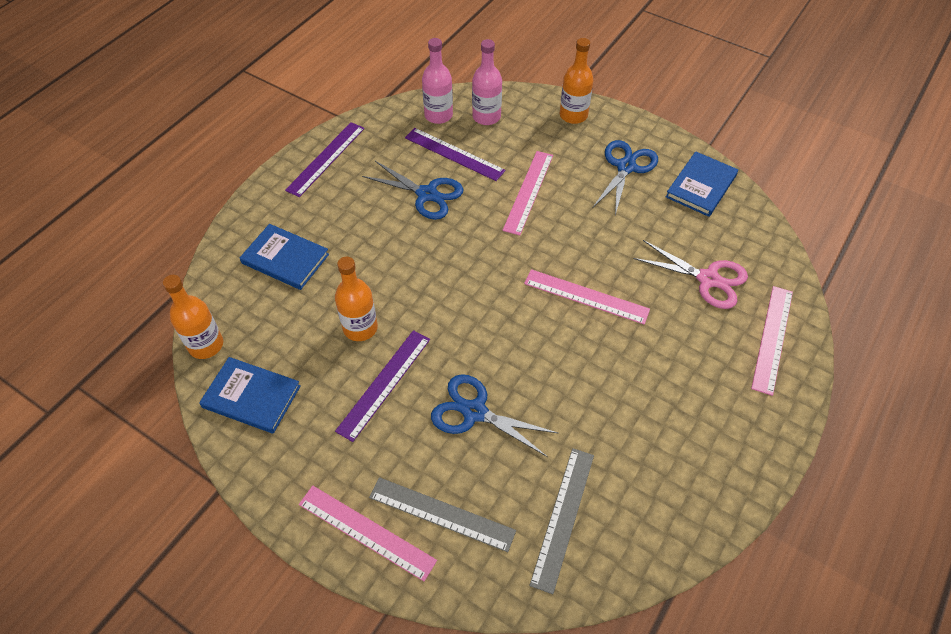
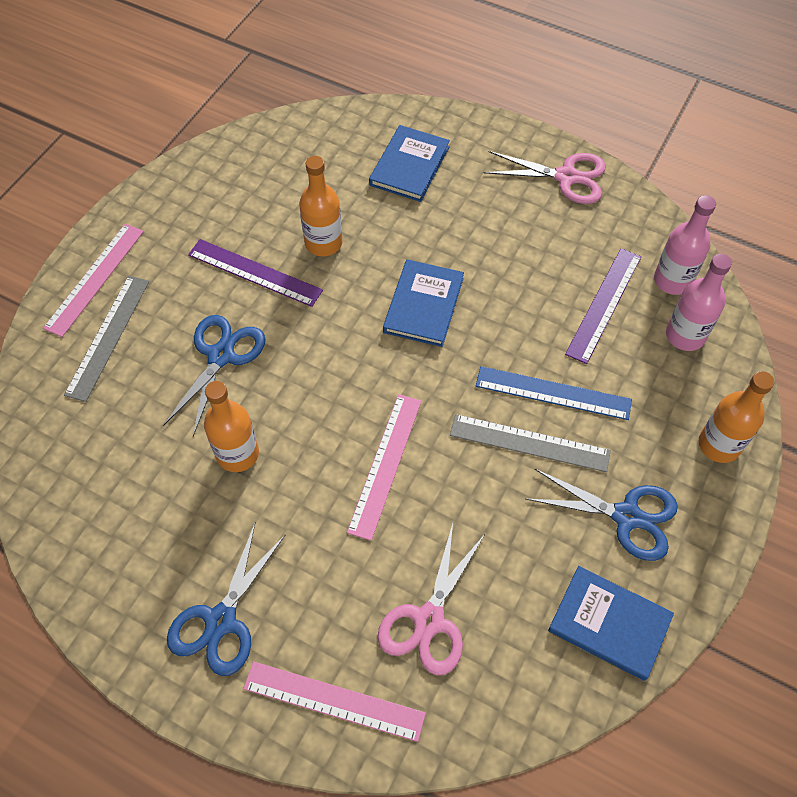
camera: 85 degrees right, 5 degrees up
orange bottle [163,275,223,359] -> orange bottle moved to [204,381,259,472]
blue book [199,357,301,433] -> blue book moved to [383,259,464,347]
purple ruler [285,122,365,197] -> pink scissors [484,151,606,204]
blue scissors [362,161,463,220] -> blue scissors moved to [167,522,286,676]
pink ruler [503,151,553,235] -> blue ruler [476,366,632,420]
grey ruler [529,448,594,594] -> grey ruler moved to [450,414,611,472]

